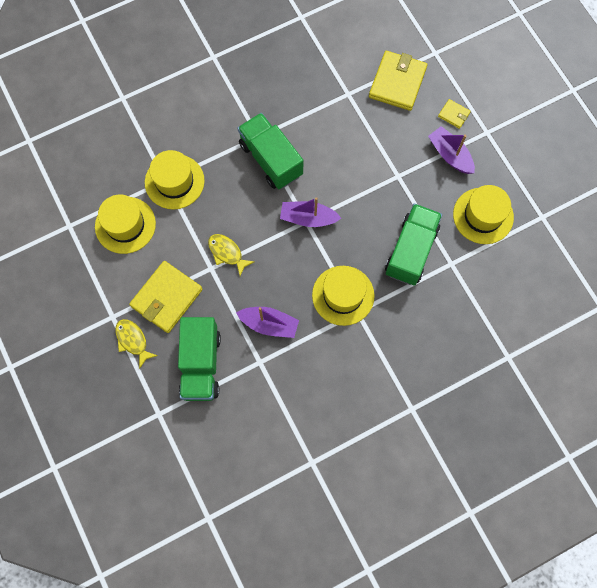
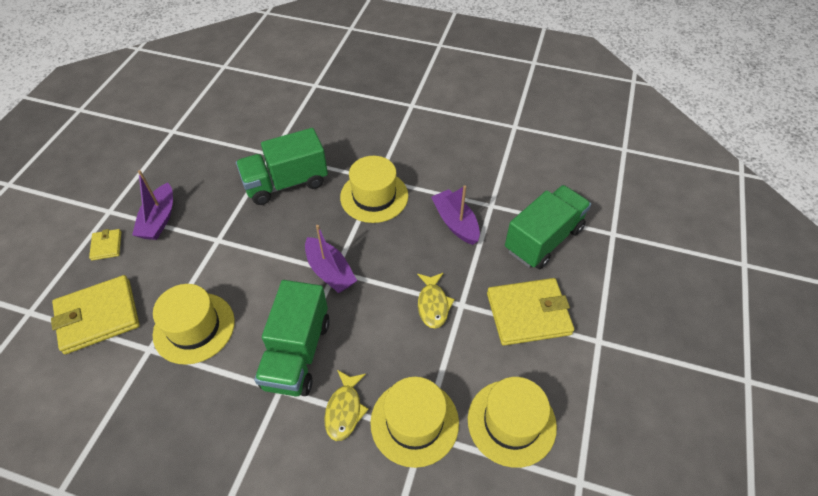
camera: 135 degrees left, 20 degrees down
yellow fish [115,319,158,369] -> yellow fish moved to [324,370,369,441]
yellow hat [453,185,514,244] -> yellow hat moved to [153,284,235,365]

